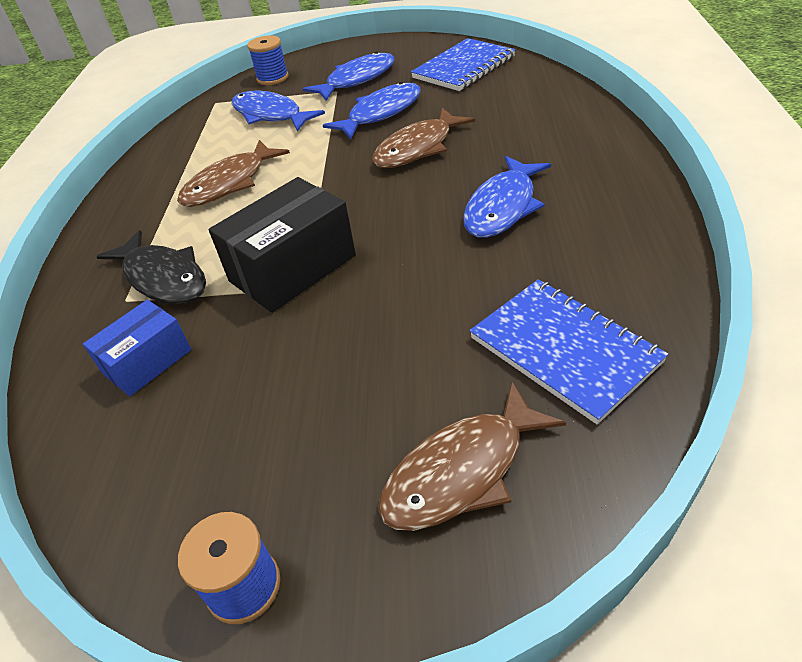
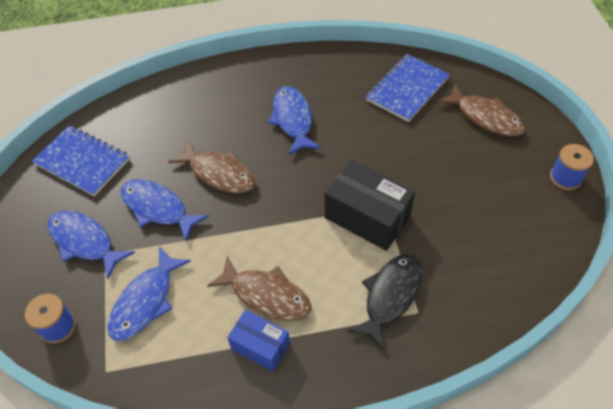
camera: 105 degrees left, 10 degrees up
blue box [83,300,191,396] -> blue box moved to [227,310,290,371]
blue fish [463,156,551,238] -> blue fish turned 120 degrees counterclockwise [268,86,321,155]

